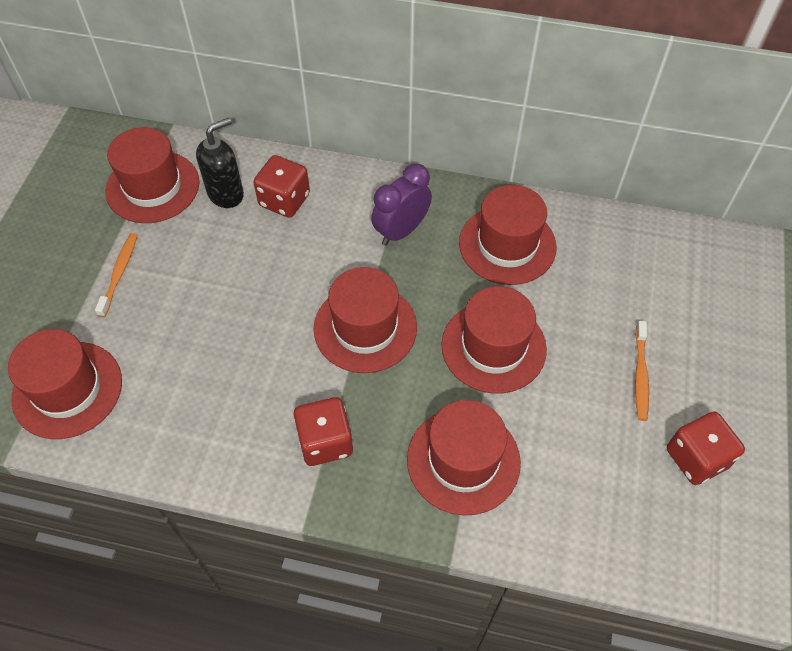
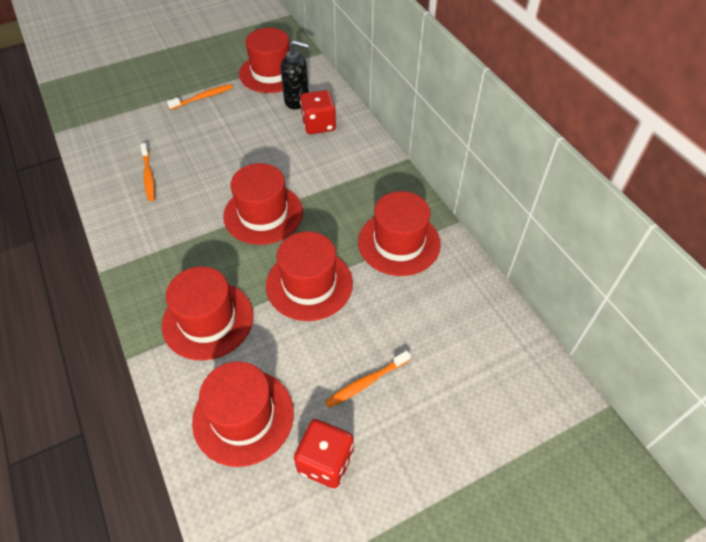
camera: 50 degrees right, 5 degrees down
red hat [8,329,122,439] -> red hat moved to [192,361,294,467]
red dice [294,397,353,466] -> none
purple clock [371,164,432,246] -> none
none -> orange toothbrush [141,143,155,201]

